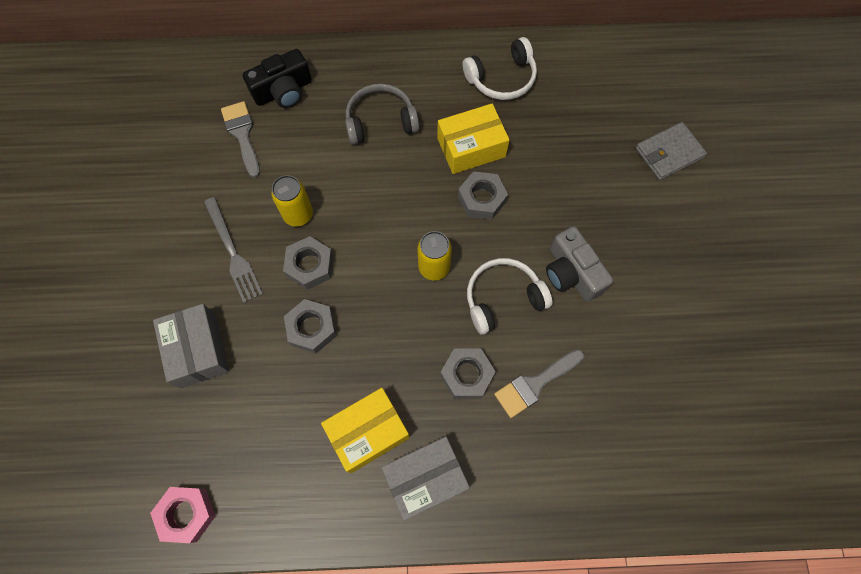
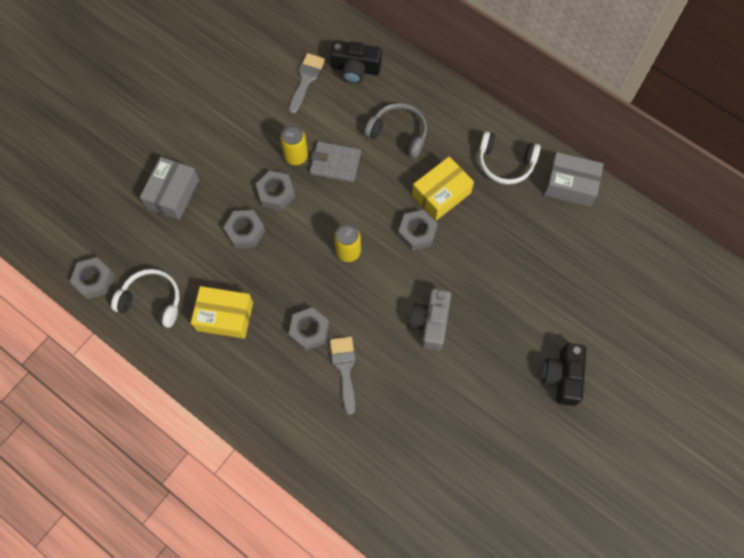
camera: 40 degrees right, 0 degrees up
pink nut [150,487,215,543] -> grey nut [70,257,115,299]
grey fork [204,197,263,303] -> none
grey box [381,437,470,521] -> grey box moved to [544,152,604,207]
yellow box [437,104,510,174] -> yellow box turned 60 degrees counterclockwise [412,156,474,221]
white headphones [467,258,552,335] -> white headphones moved to [111,269,180,328]
grey brush [494,349,584,418] -> grey brush turned 75 degrees clockwise [330,336,356,415]
grey wallet [636,122,707,180] -> grey wallet moved to [310,141,361,182]
none -> black camera [543,343,586,406]

